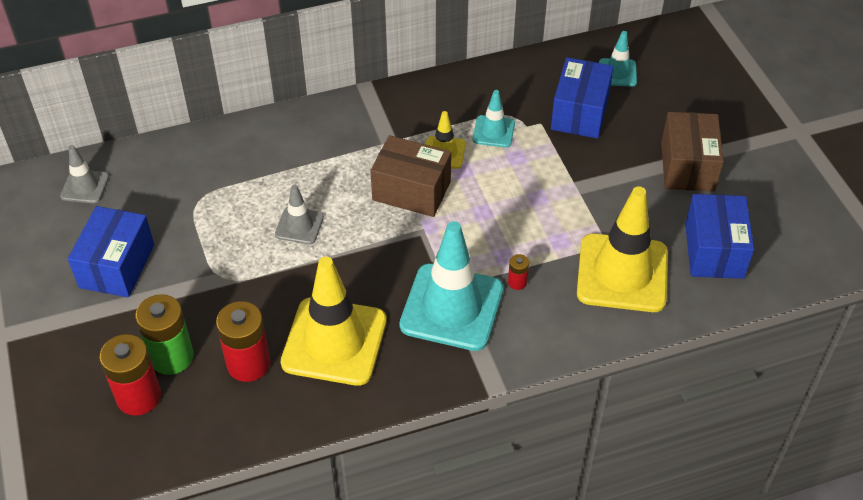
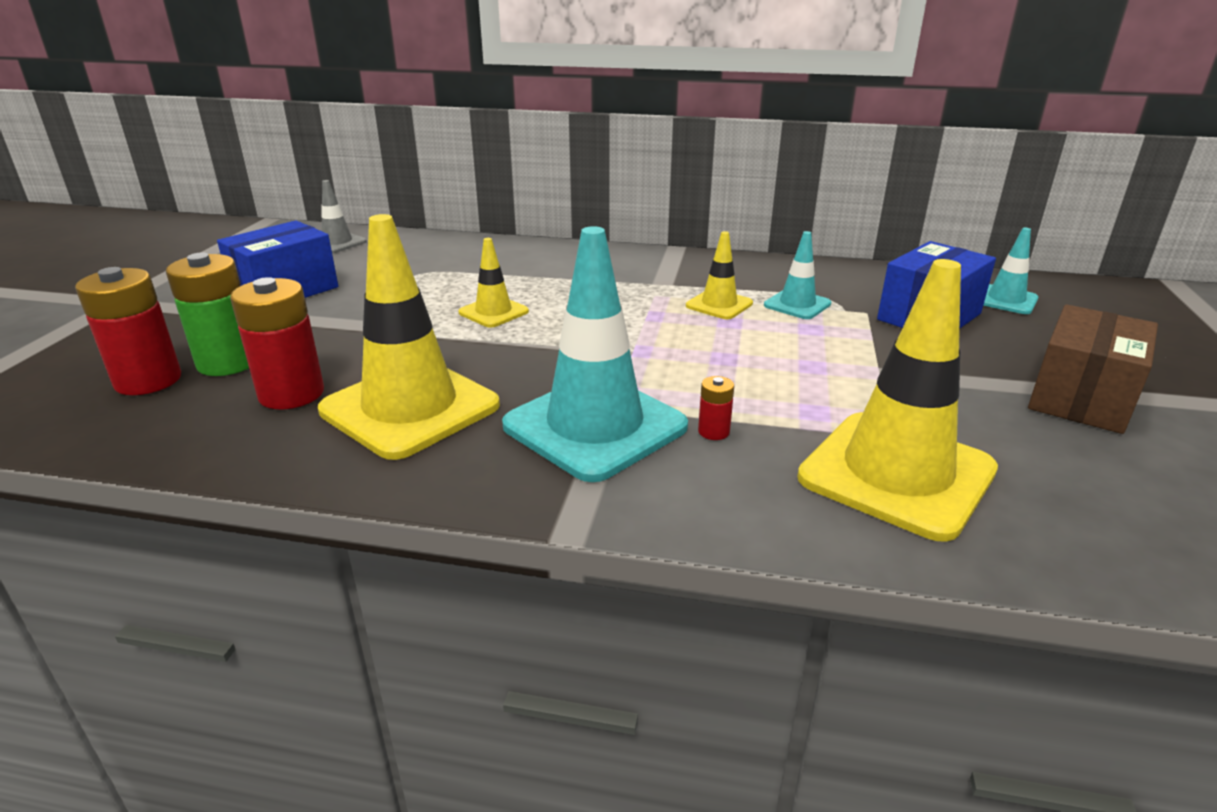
camera: 30 degrees right, 20 degrees down
grey traffic cone [275,185,324,244] -> yellow traffic cone [458,238,529,328]
brown box [370,135,451,217] -> none
blue box [685,194,754,279] -> none

